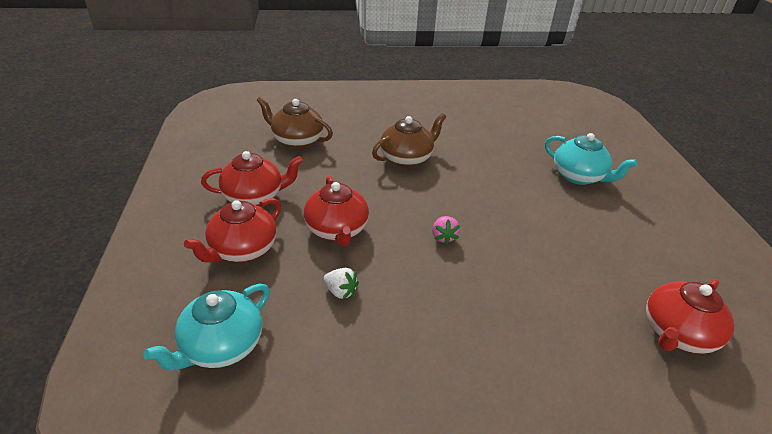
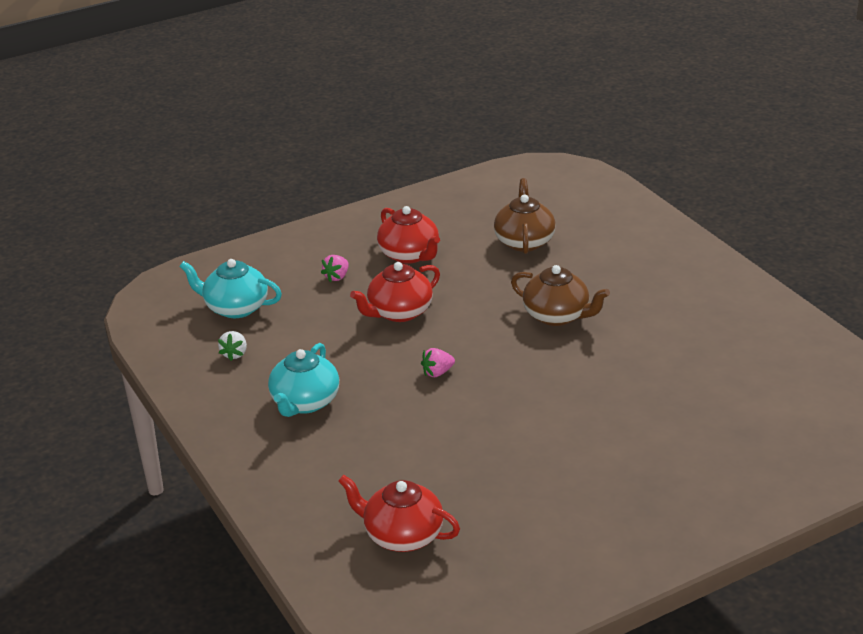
camera: 70 degrees right, 5 degrees down
red teapot [184,198,281,263] -> pink strawberry [321,255,349,282]
white strawberry [324,268,359,300] -> white strawberry moved to [218,331,247,361]
turquoise teapot [545,133,637,185] -> turquoise teapot moved to [268,343,339,417]

